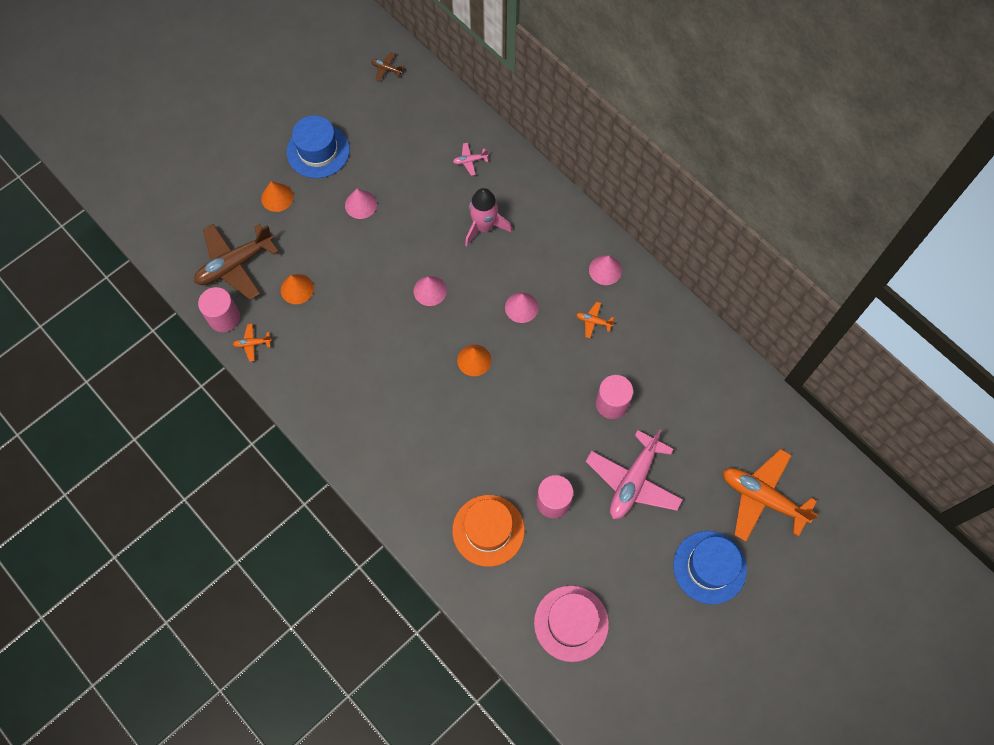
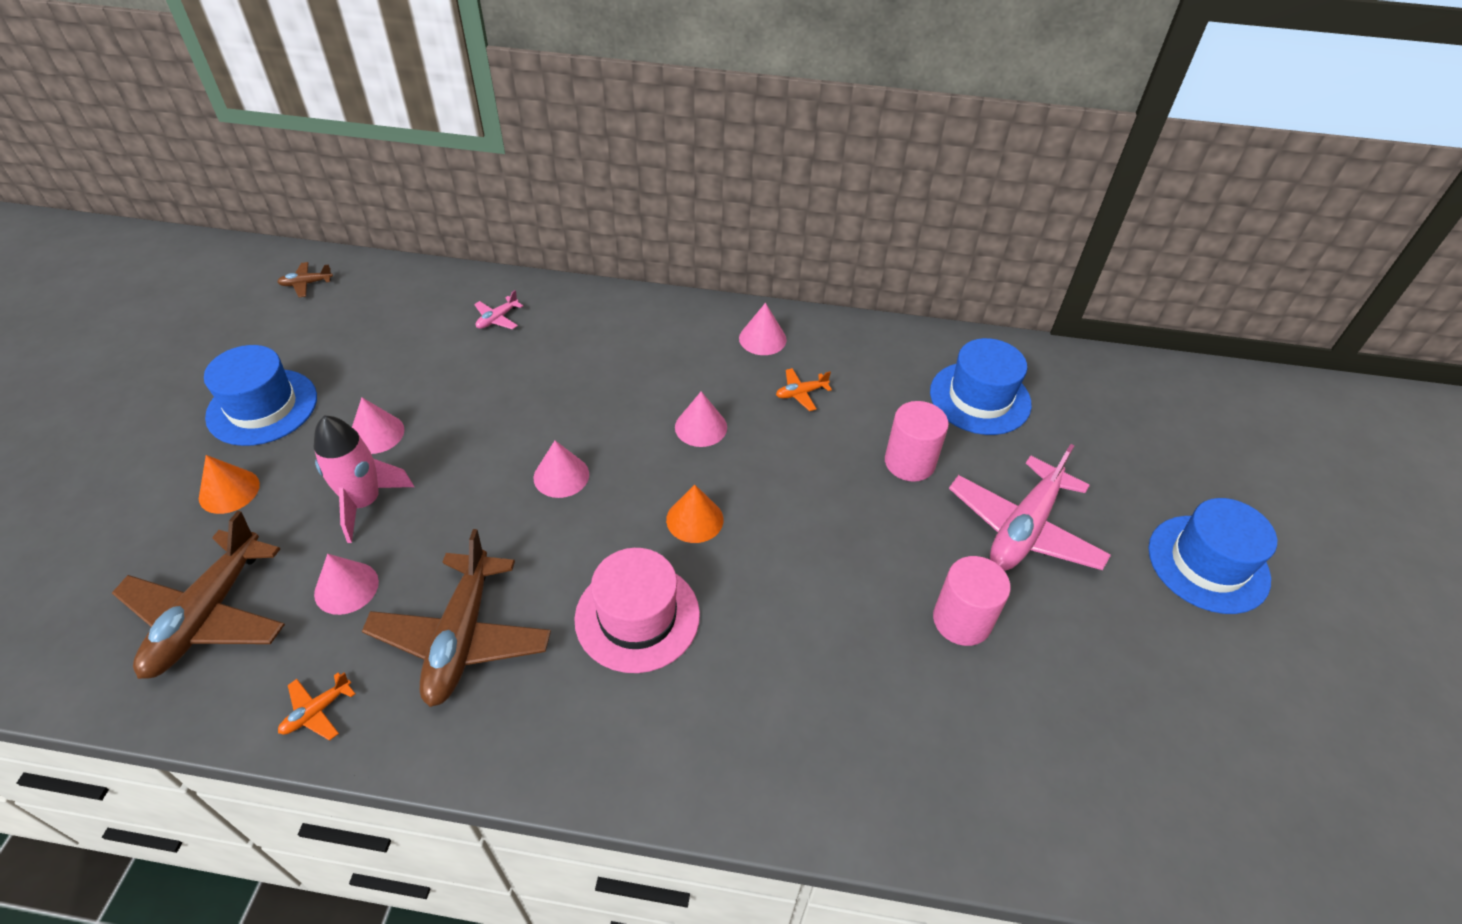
camera: 40 degrees left, 20 degrees down
pink cylinder [198,287,240,332] -> none
orange cone [281,274,314,304] -> pink cone [314,554,379,615]
orange hat [452,495,525,567] -> none
pink rocket [465,188,512,246] -> pink rocket moved to [314,415,414,543]
pink hat [534,585,609,662] -> pink hat moved to [574,548,700,673]
pink plane [586,429,683,519] -> pink plane turned 45 degrees clockwise [949,444,1111,571]
orange plane [723,449,819,541] -> none
none -> brown plane [362,529,551,707]
none -> blue hat [930,338,1032,435]

